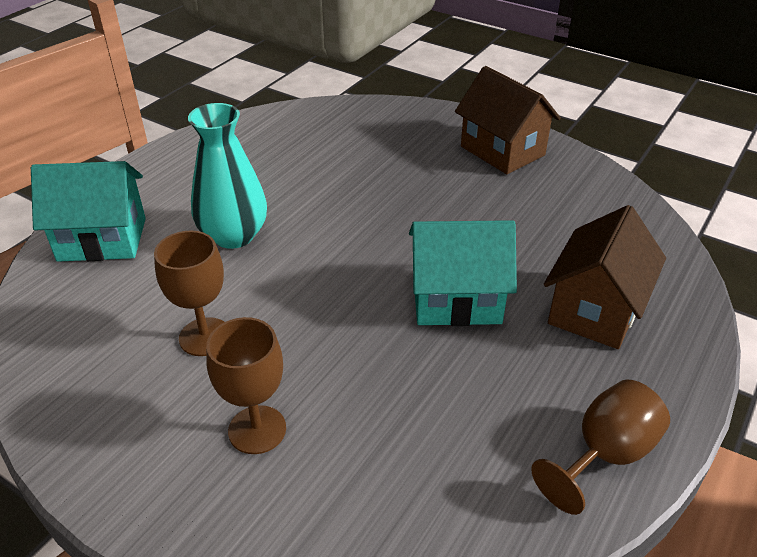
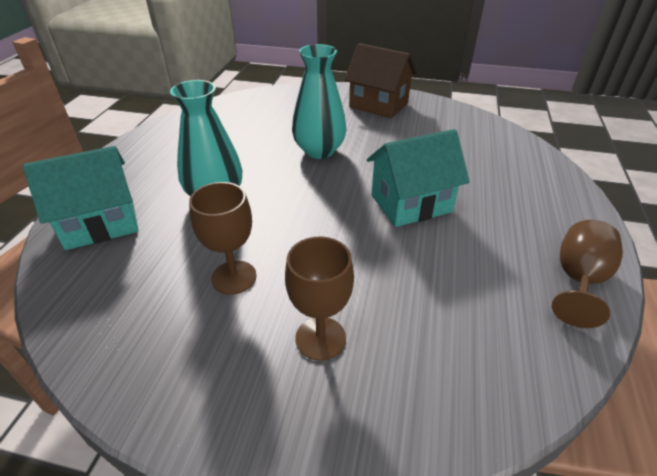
camera: 20 degrees left, 0 degrees up
brown house [544,205,666,349] -> none
none -> turquoise vase [292,44,347,159]

